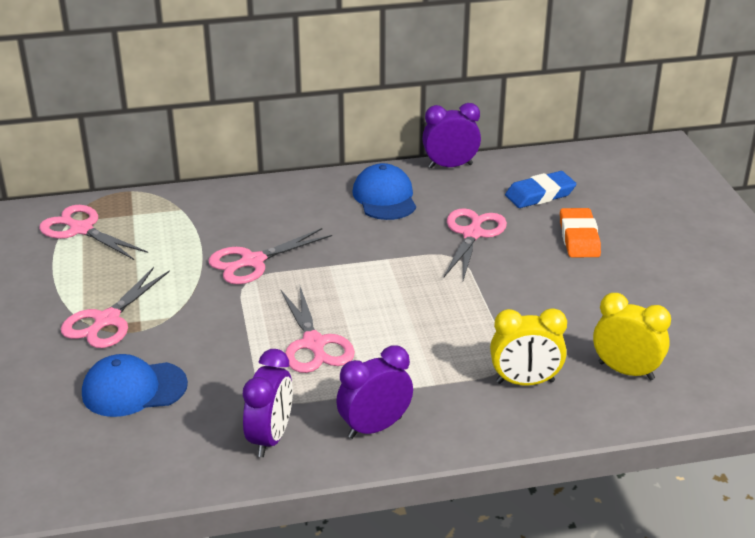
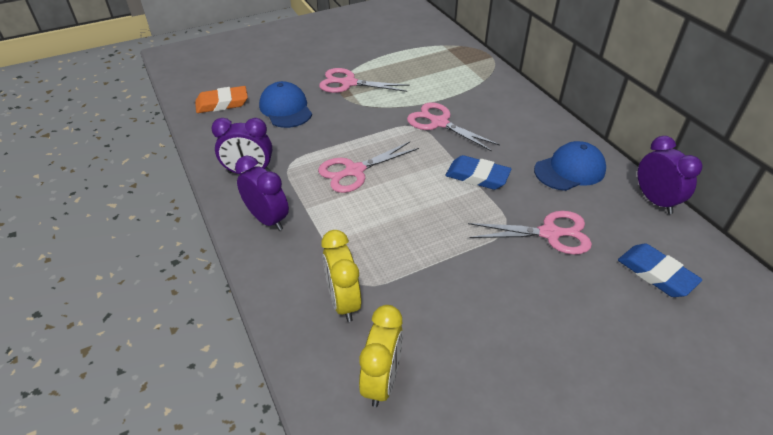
camera: 75 degrees right, 10 degrees up
pink scissors [39,205,148,260] -> none
orange eraser [560,208,601,257] -> orange eraser moved to [195,86,248,113]
none -> blue eraser [445,155,511,190]

